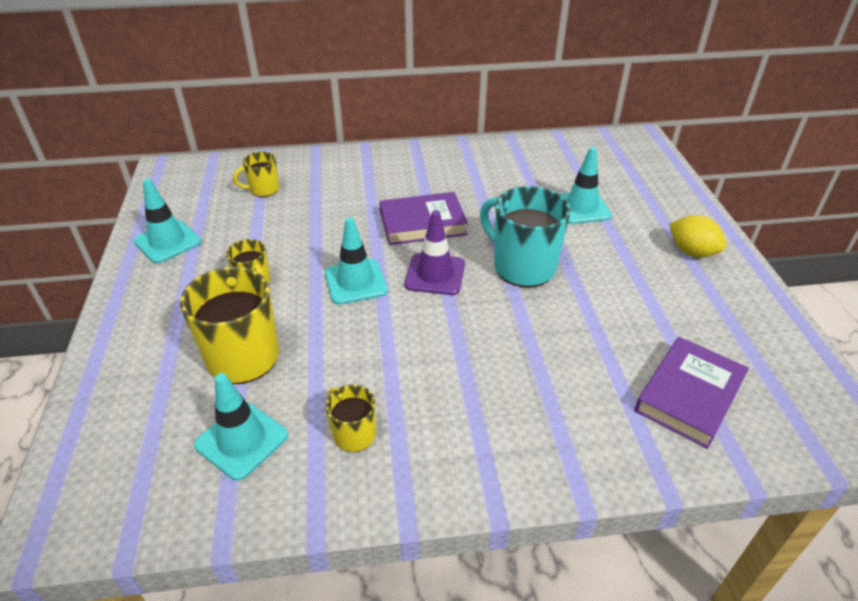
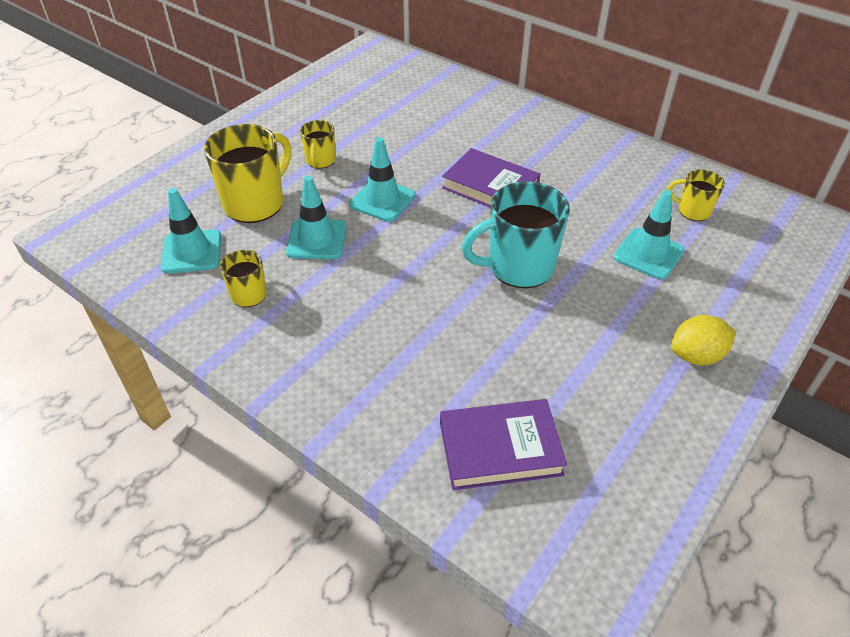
camera: 45 degrees right, 5 degrees up
turquoise traffic cone [133,179,201,264] -> turquoise traffic cone moved to [286,176,346,259]
yellow mug [233,152,279,197] -> yellow mug moved to [668,169,725,221]
purple traffic cone [404,210,465,295] -> none
turquoise mug [480,186,571,287] -> turquoise mug turned 105 degrees counterclockwise [462,181,570,288]
yellow lemon [669,215,726,258] -> yellow lemon turned 75 degrees clockwise [671,315,736,365]

